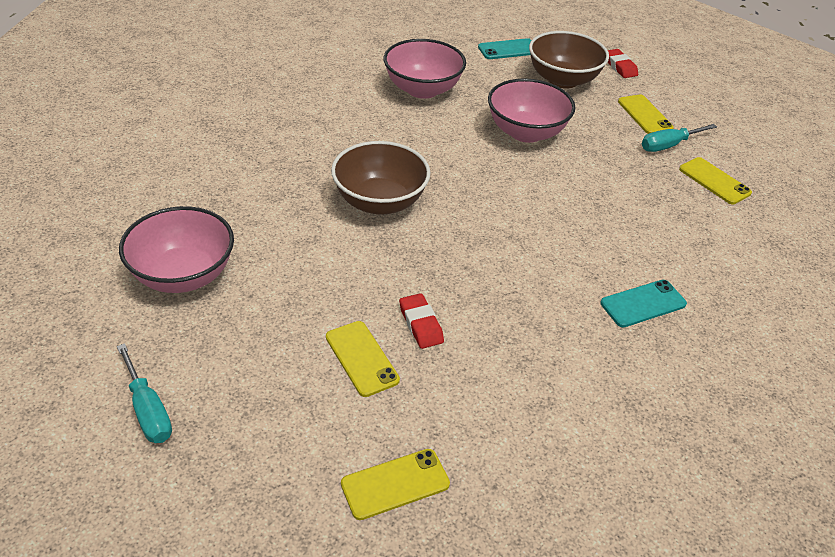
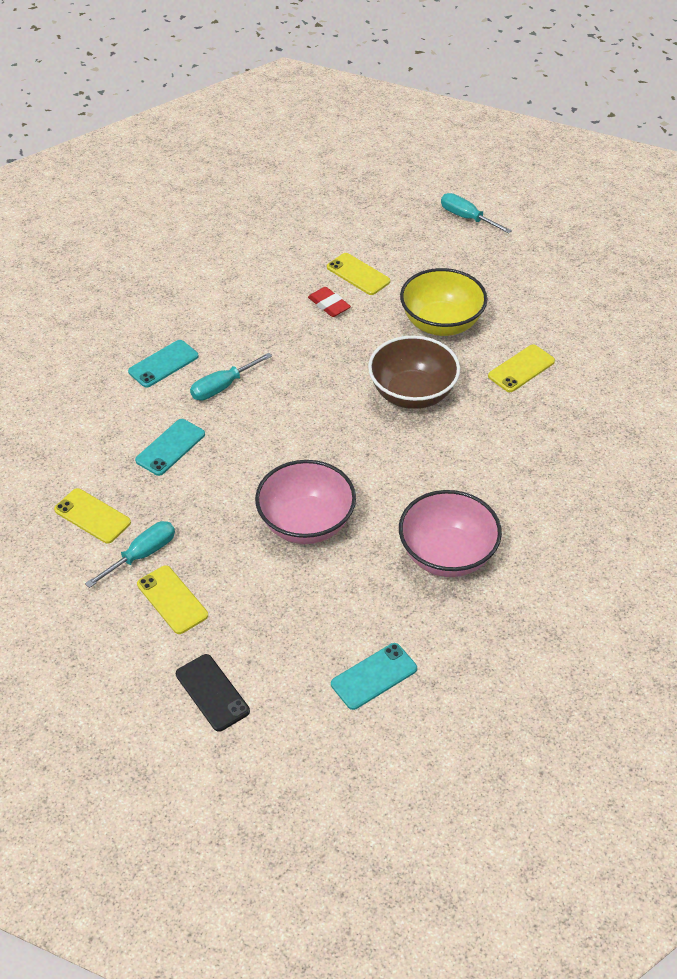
camera: 165 degrees right, 5 degrees up
pink bowl [119,206,234,293] -> none
yellow phone [341,449,450,520] -> yellow phone moved to [488,344,555,392]
brown bowl [529,31,609,89] -> none
red eraser [608,49,638,78] -> black phone [176,654,250,732]
none -> turquoise phone [135,419,205,476]
none -> turquoise screwdriver [190,353,272,400]
none -> yellow bowl [400,268,487,336]

